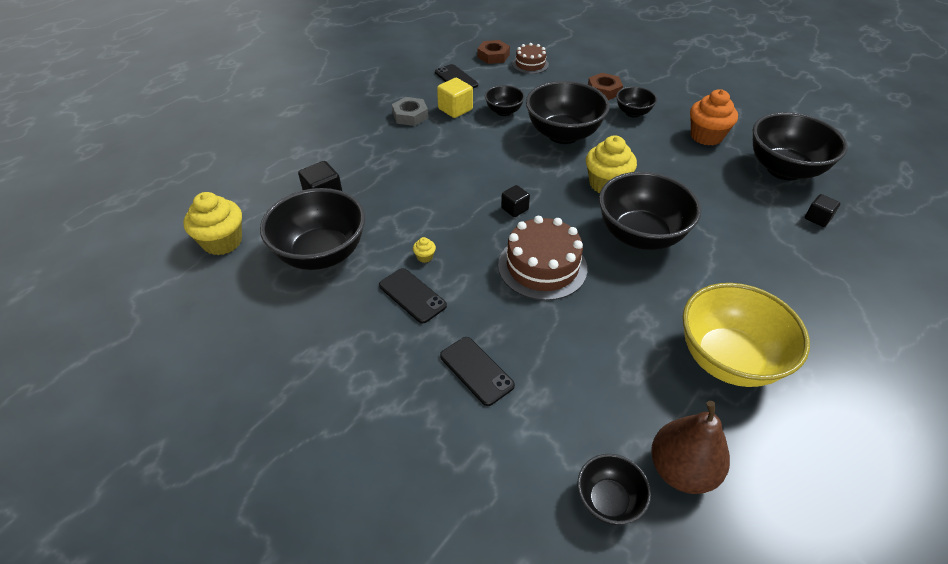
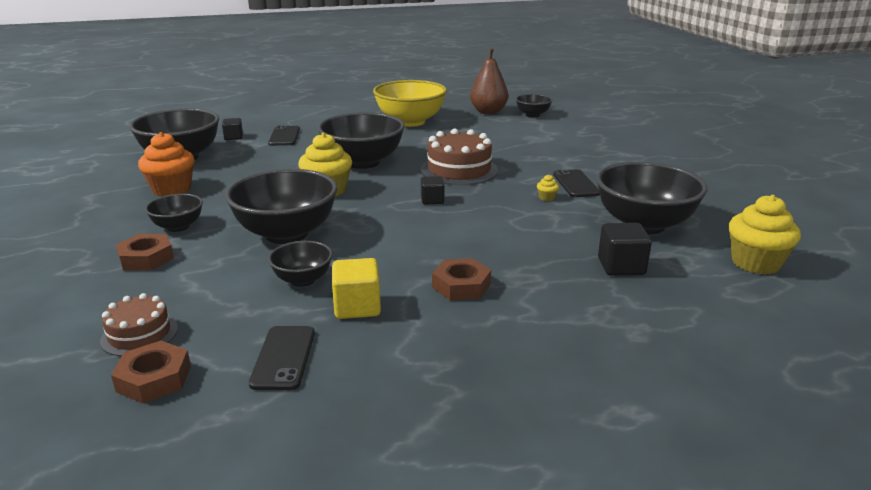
camera: 145 degrees left, 20 degrees down
grey nut [392,97,428,126] -> none
black phone [440,337,515,406] -> black phone moved to [268,125,300,146]
none -> brown nut [432,258,491,301]

